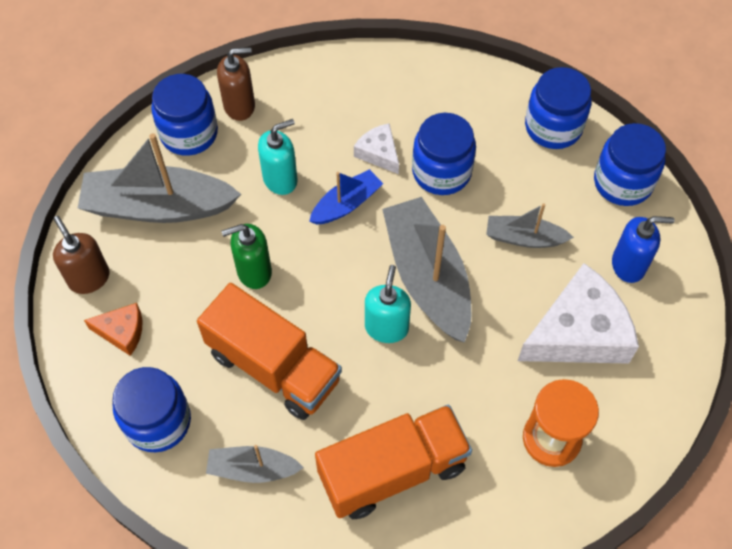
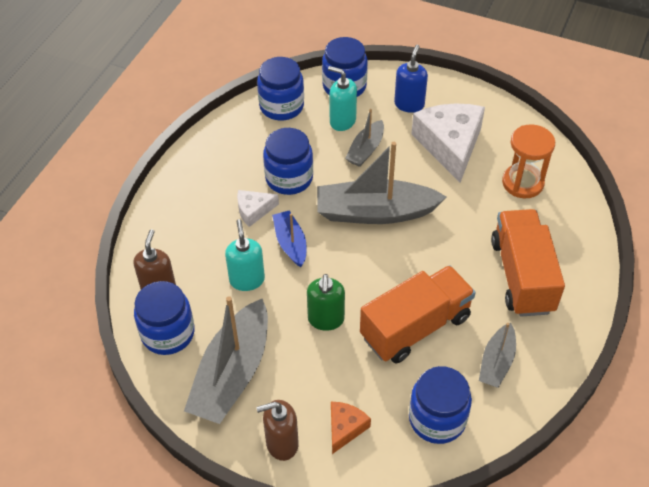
camera: 70 degrees left, 10 degrees down
turquoise soap dispenser [365,265,411,343] -> turquoise soap dispenser moved to [328,66,357,131]

